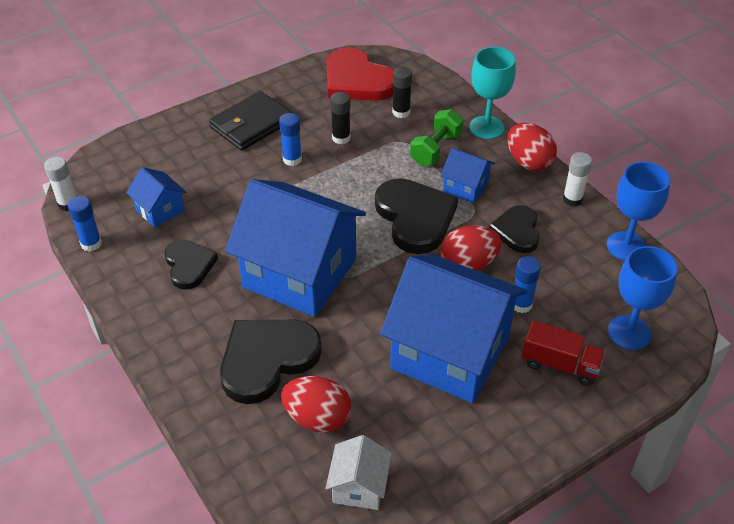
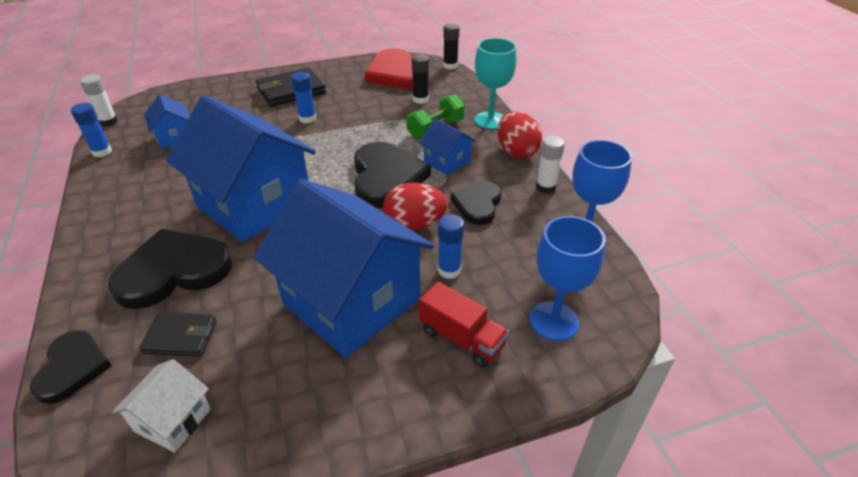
camera: 15 degrees right, 5 degrees down
black heart [165,240,218,290] -> black heart moved to [29,330,112,404]
red egg [281,376,351,433] -> black wallet [139,312,217,357]
black glue stick [330,92,351,144] -> black glue stick moved to [443,23,460,70]

